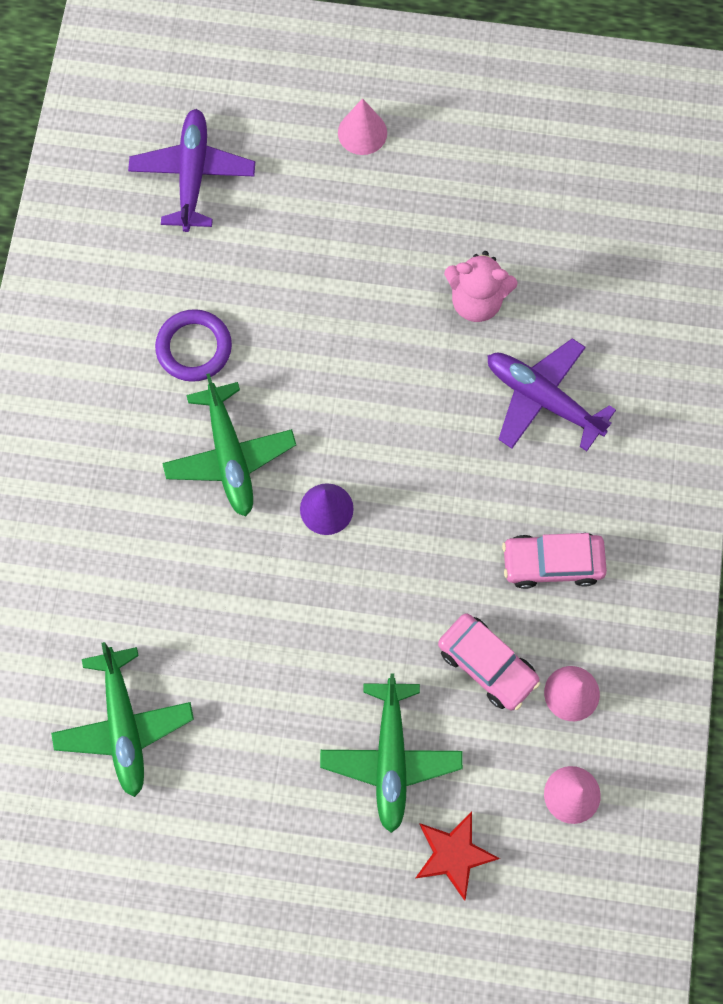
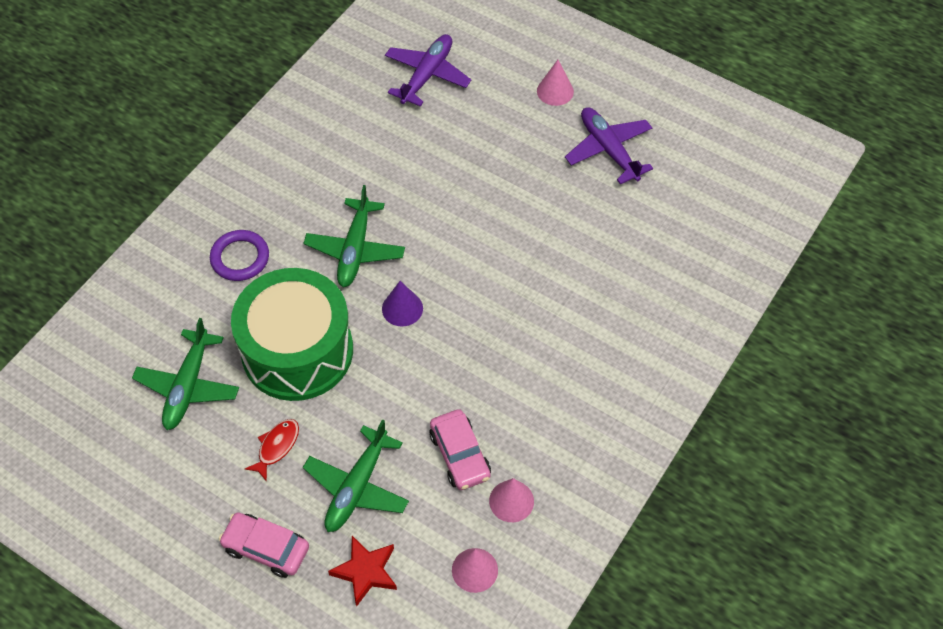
camera: 25 degrees right, 15 degrees down
purple ring [155,309,232,382] -> purple ring moved to [210,230,269,281]
pink teddy bear [444,251,518,322] -> none
purple plane [487,338,616,451] -> purple plane moved to [565,107,653,184]
pink car [502,533,607,589] -> pink car moved to [219,512,309,578]
none -> green drum [231,268,353,401]
none -> red fish [245,419,299,482]

